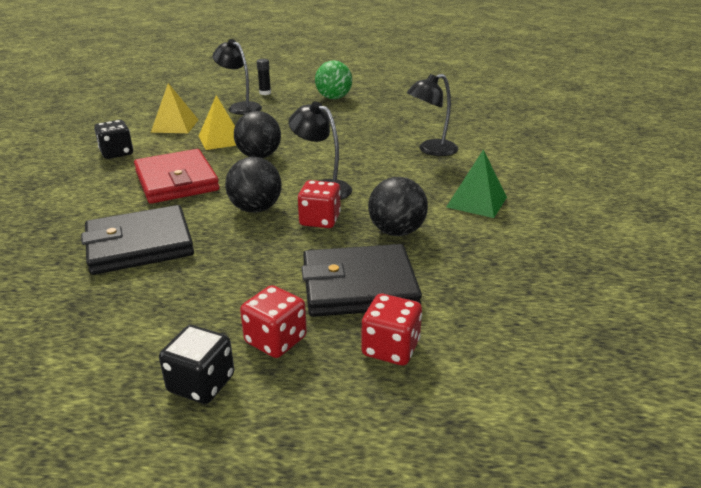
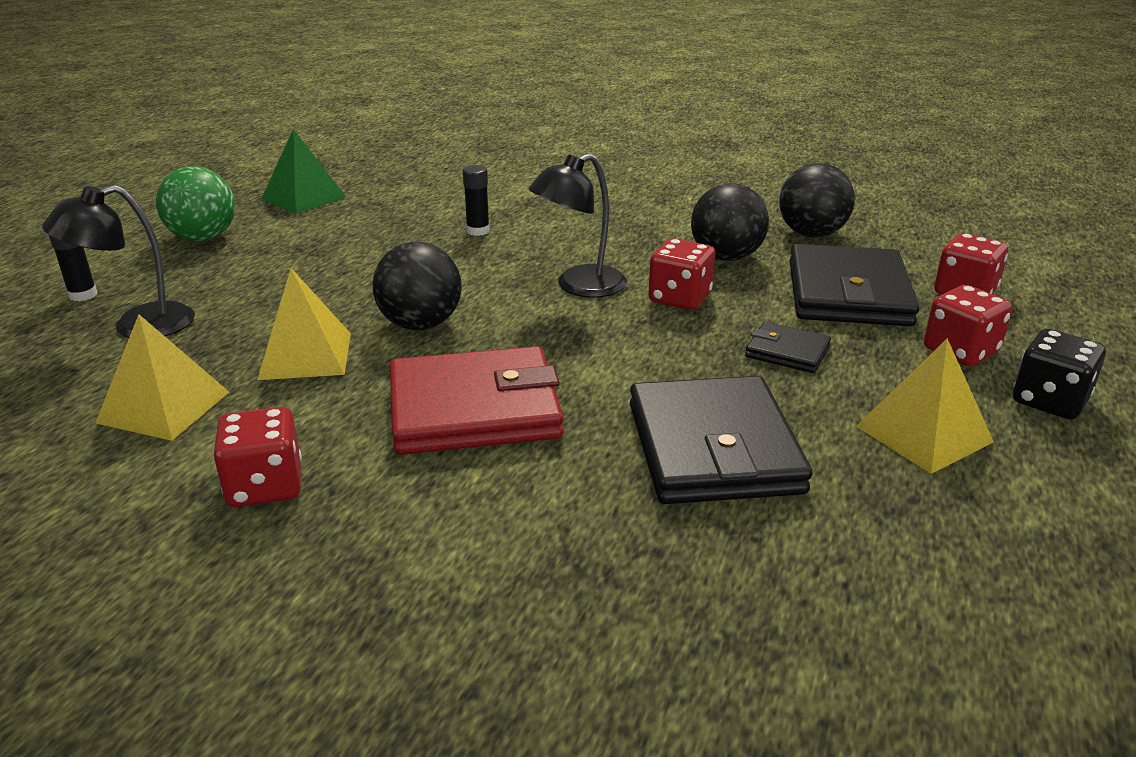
camera: 75 degrees left, 0 degrees up
black dice [94,120,133,159] -> red dice [213,407,302,507]
black ball [225,157,282,213] -> black ball moved to [779,163,854,238]
black lamp [407,74,458,156] -> none
green pyramid [446,149,507,218] -> green pyramid moved to [261,129,346,214]
none -> black glue stick [463,165,490,236]
none -> black wallet [745,322,831,373]
none -> yellow pyramid [856,338,994,474]

